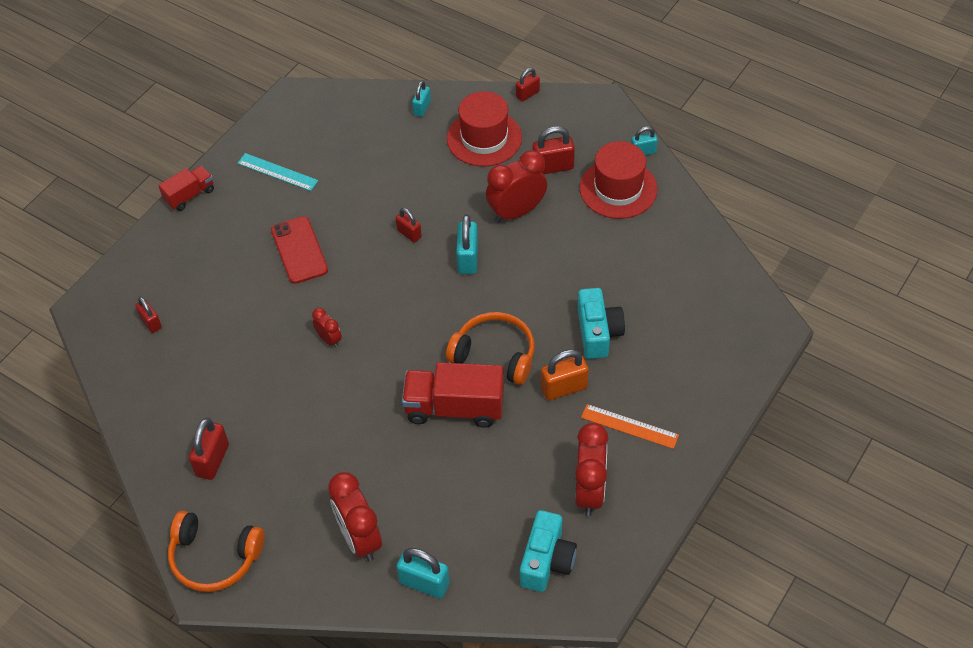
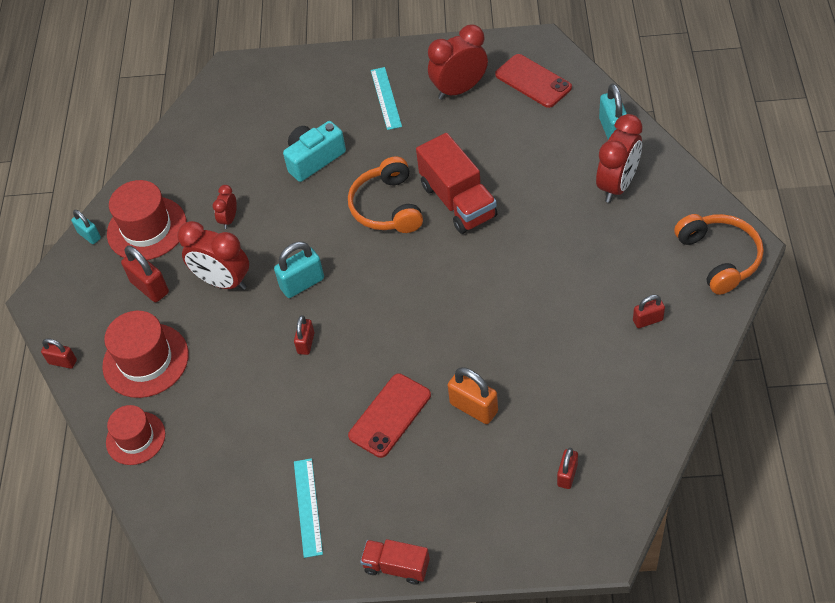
camera: 120 degrees left, 0 degrees up
red padlock [189,418,229,480] -> red padlock [633,295,665,328], size x0.63
red clock [312,308,342,348] -> red clock moved to [213,185,237,229]
turquoise padlock [412,81,431,117] -> red hat [106,405,165,465]
turquoise camera [520,510,577,592] -> red phone [495,54,572,108]
orange padlock [541,349,589,400] -> orange padlock moved to [448,367,498,424]
orange ruler [581,404,679,449] -> turquoise ruler [371,67,402,130]

